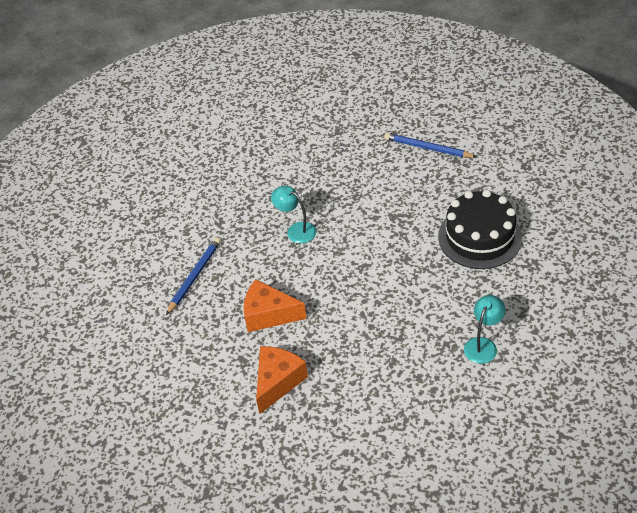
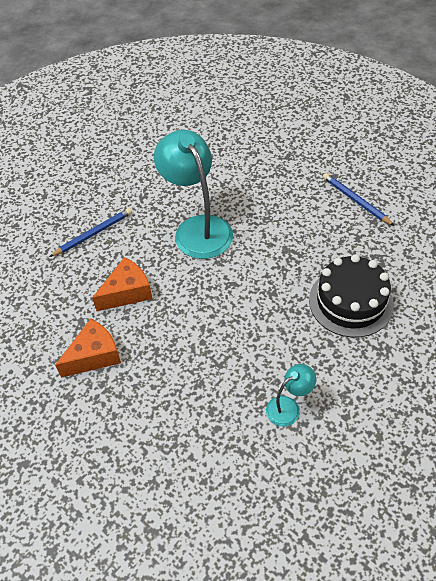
camera: 25 degrees right, 5 degrees up
orange cheese [244,279,307,332] -> orange cheese turned 105 degrees clockwise [92,257,152,311]
turquoise lamp [271,186,316,244] -> turquoise lamp [154,130,233,259], size x2.10

